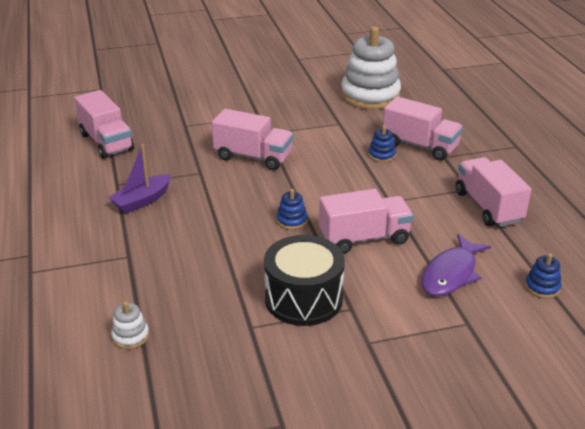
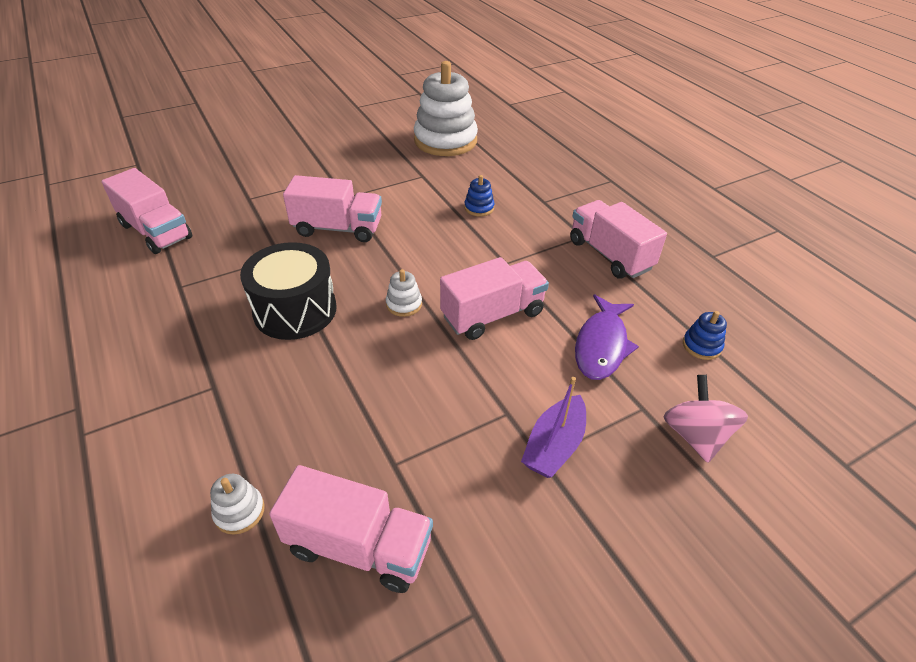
camera: 15 degrees left, 10 degrees up
purple boat [108,144,171,214] -> purple boat moved to [521,377,586,478]
black drum [264,235,345,326] -> black drum moved to [240,242,337,340]
blue stacking toy [277,189,307,230] -> white stacking toy [386,269,422,317]
pink truck [383,97,463,161] -> pink truck moved to [269,465,433,593]
none -> pink spinning top [663,375,748,463]

